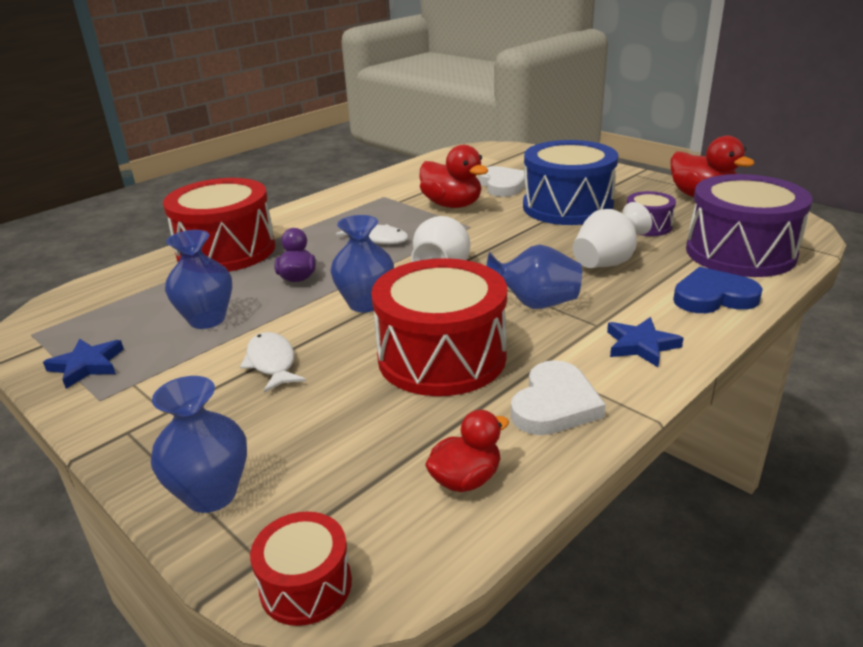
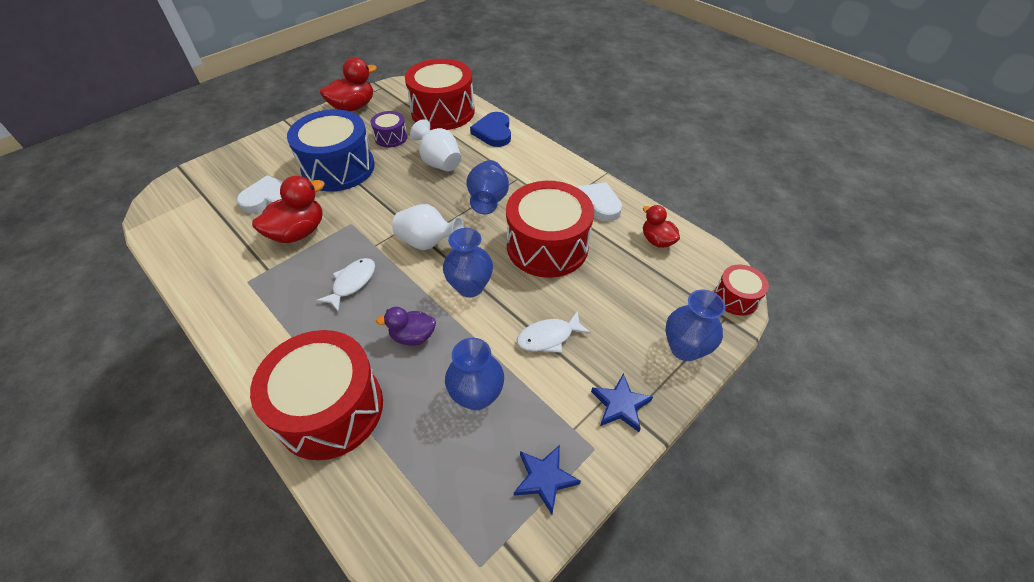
camera: 90 degrees left, 20 degrees up
blue star [607,317,684,367] -> blue star moved to [591,373,653,432]
purple drum [686,174,812,277] -> red drum [405,59,475,130]

